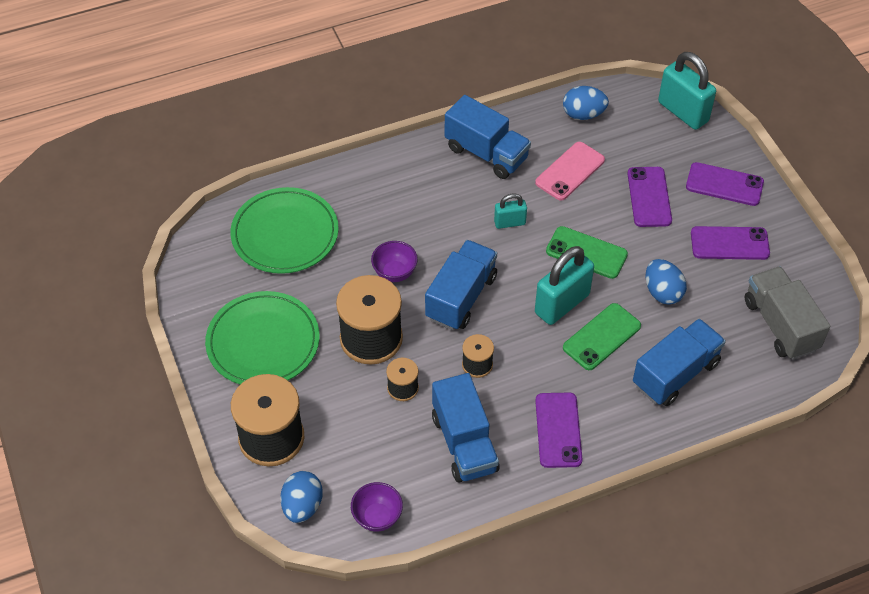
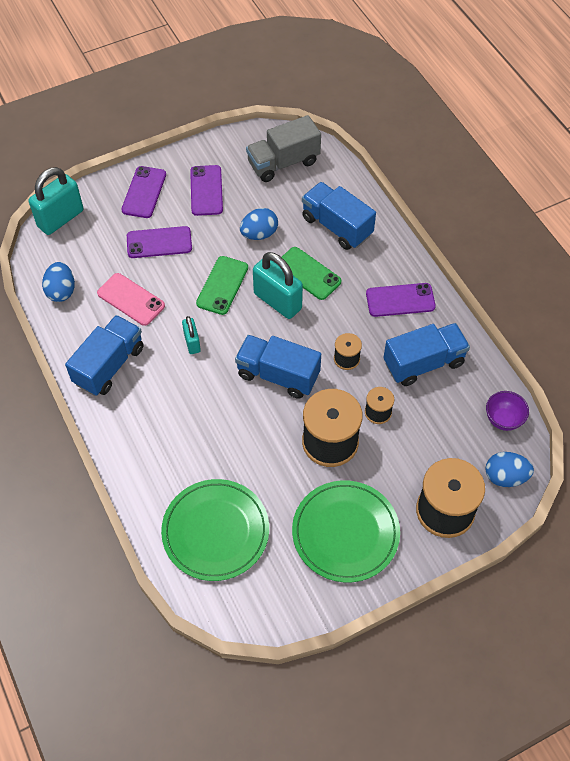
camera: 95 degrees left, 5 degrees up
purple bowl [371,241,418,282] -> none

